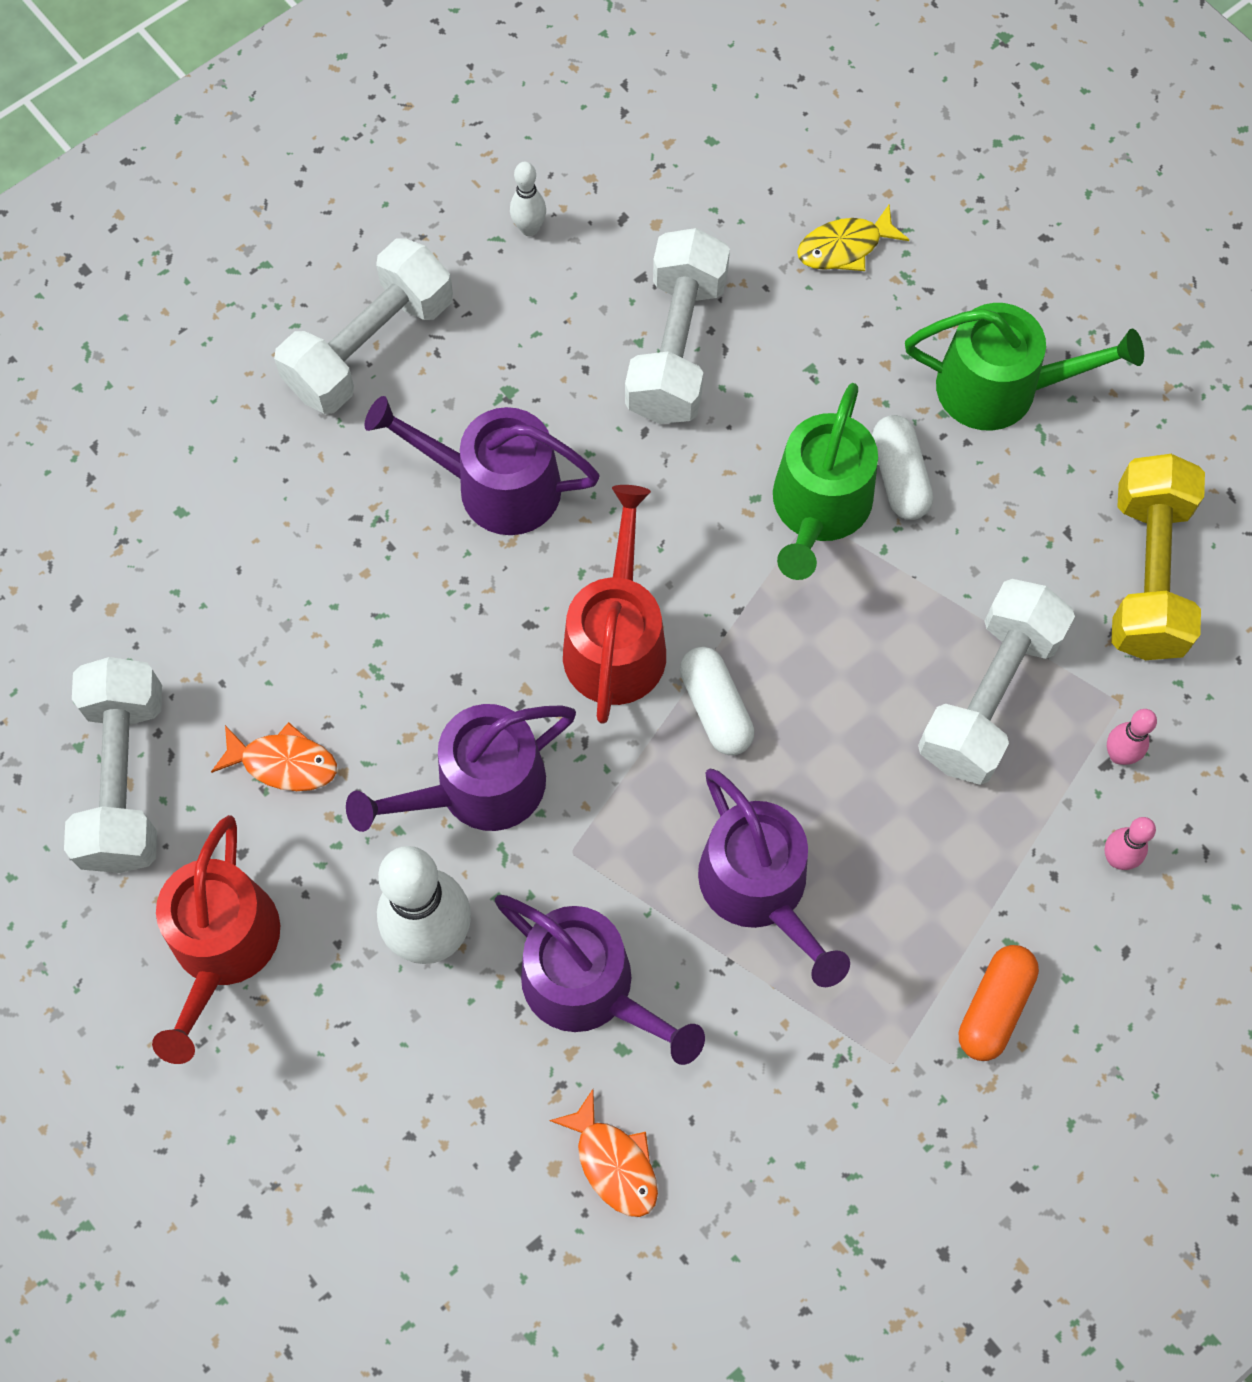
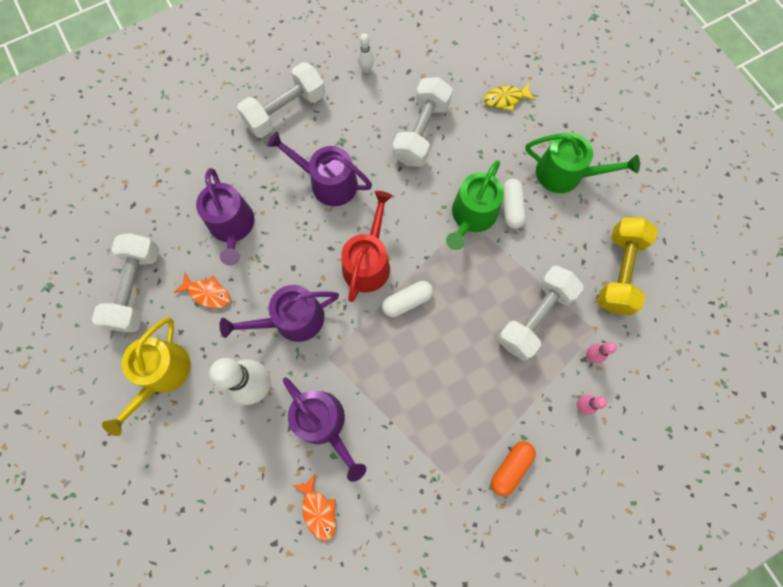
camera: 10 degrees right, 5 degrees up
red watering can [152,815,280,1064] -> yellow watering can [102,317,191,436]
white capsule [680,647,755,755] -> white capsule turned 75 degrees clockwise [382,281,433,317]
purple watering can [698,769,850,987] -> purple watering can moved to [196,168,255,266]

